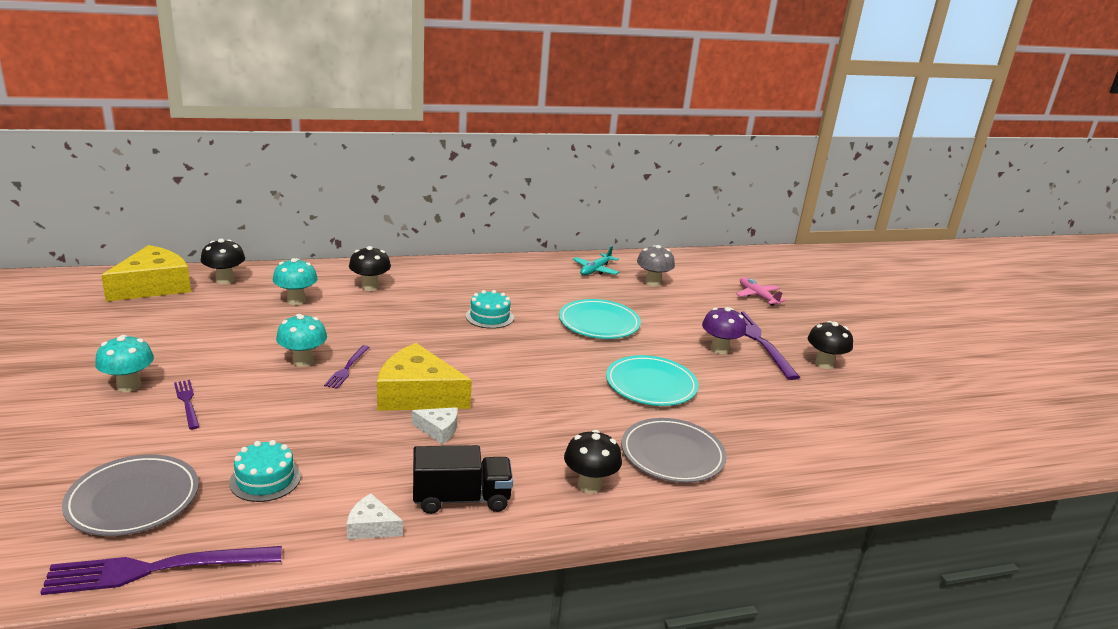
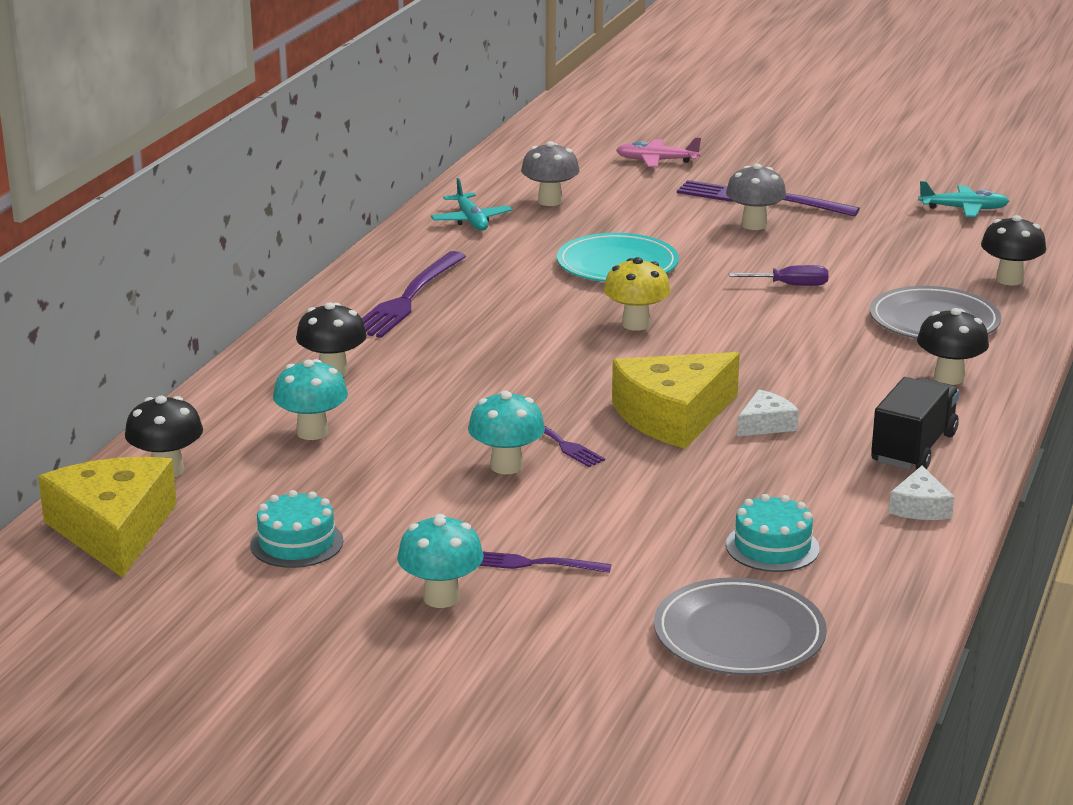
camera: 50 degrees left, 0 degrees up
purple fork [40,546,282,595] -> purple fork moved to [362,251,466,338]
white cheese [347,493,403,540] -> white cheese turned 45 degrees counterclockwise [889,466,954,520]
turquoise cake [466,290,514,329] -> turquoise cake moved to [250,490,344,568]
turquoise plate [606,355,699,406] -> purple screwdriver [729,265,829,286]
purple mushroom [702,307,746,354] -> grey mushroom [726,164,786,230]
black mushroom [808,321,853,369] -> black mushroom moved to [981,215,1046,286]
none -> yellow mushroom [604,257,671,331]
none -> turquoise plane [918,181,1010,217]

